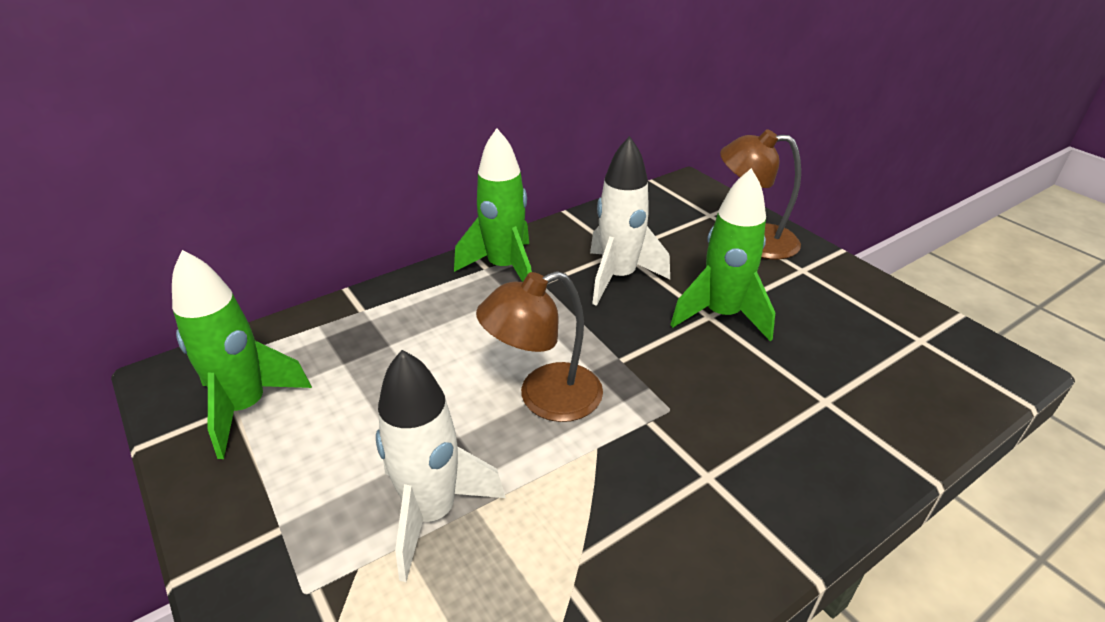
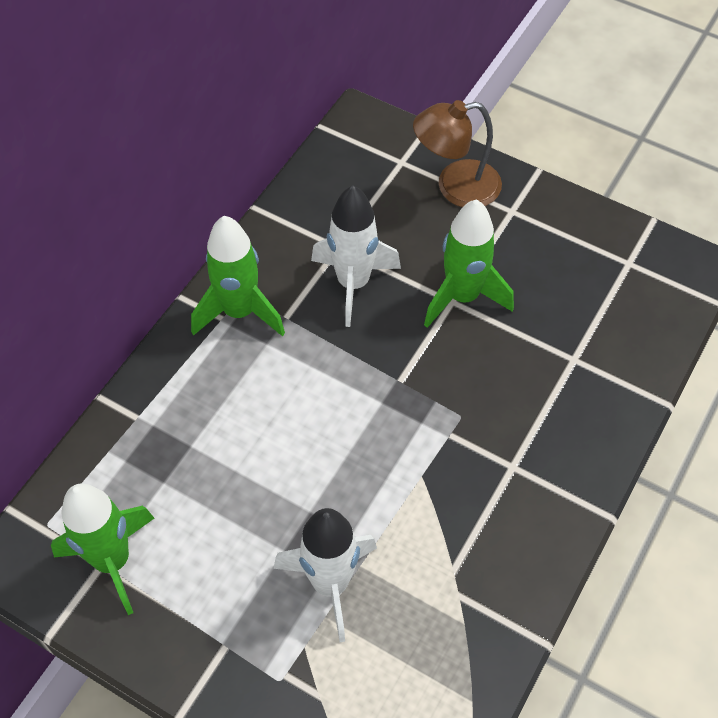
camera: 25 degrees left, 20 degrees up
brown lamp [476,271,603,422] -> none

